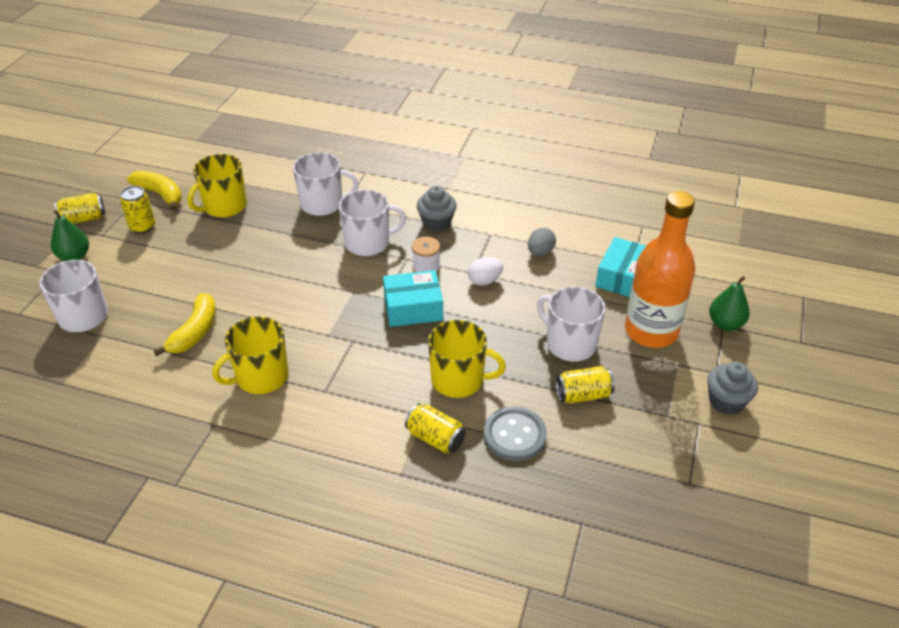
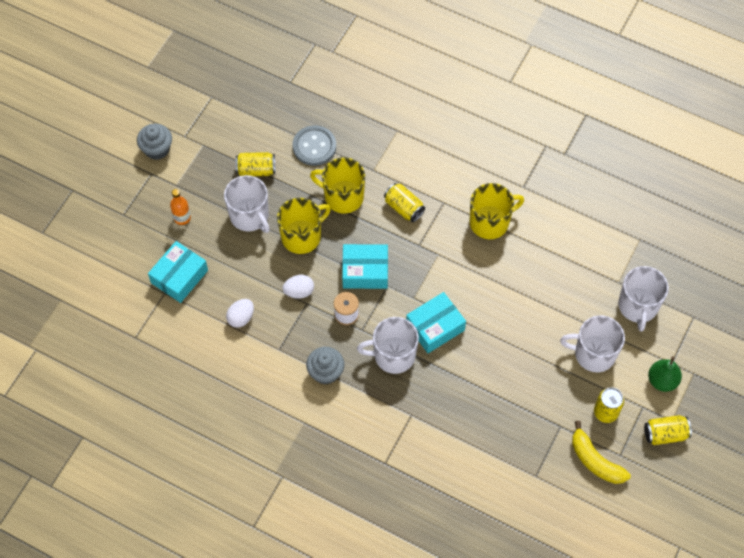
camera: 170 degrees left, 20 degrees up
yellow banana [153,293,216,356] -> none
yellow mug [187,154,247,217] -> yellow mug moved to [277,198,331,254]
white mug [293,152,359,216] -> white mug moved to [560,316,625,372]
yellow can [405,403,466,453] -> yellow can moved to [384,183,425,222]
grey egg [528,228,556,256] -> white egg [226,299,254,328]
orange bottle [625,191,695,348] -> orange bottle [170,189,191,225], size x0.40
green pear [709,276,750,331] -> none
none -> turquoise box [406,292,466,353]

